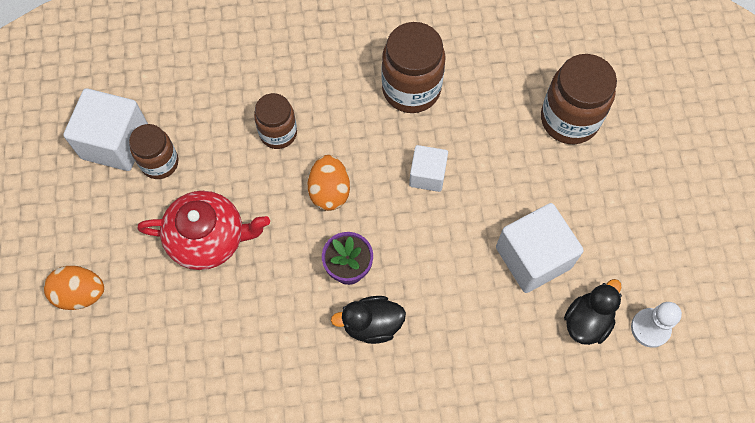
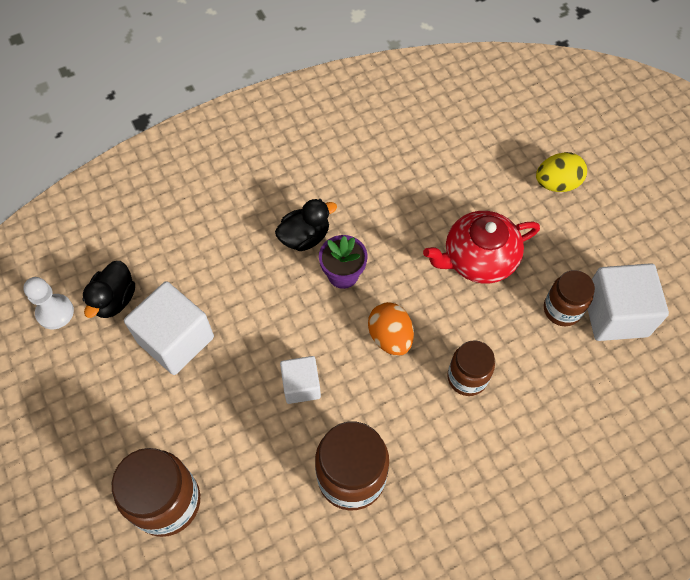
camera: 160 degrees right, 5 degrees down
orange egg [44,266,104,310] -> yellow egg [536,152,587,192]

